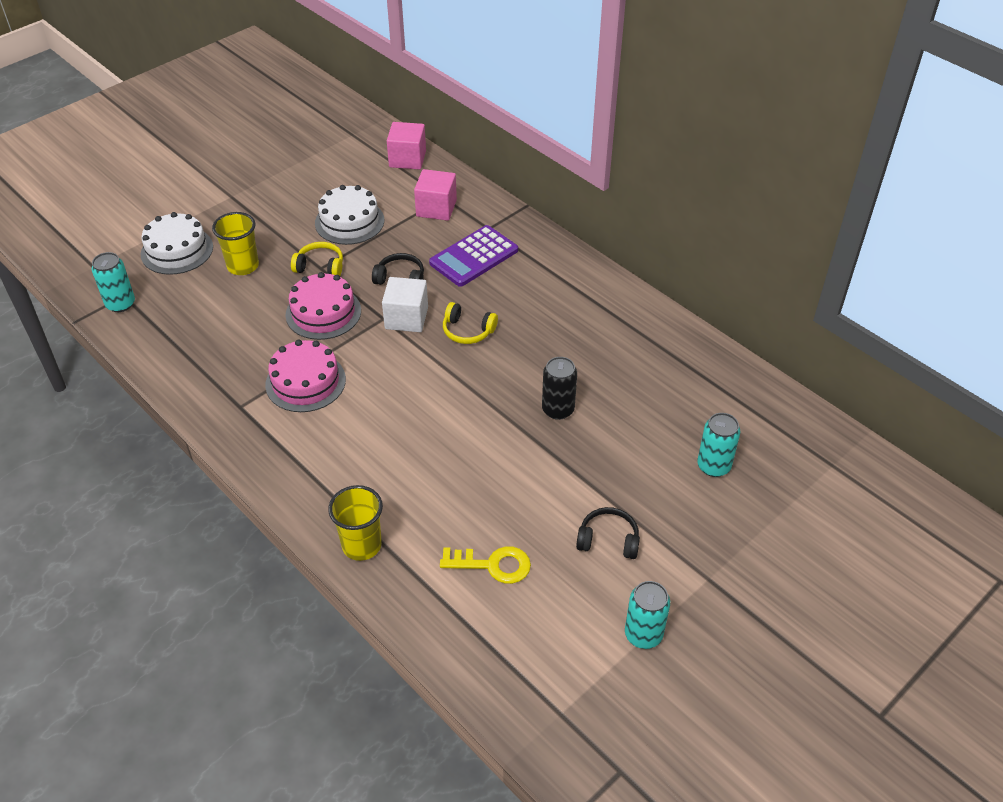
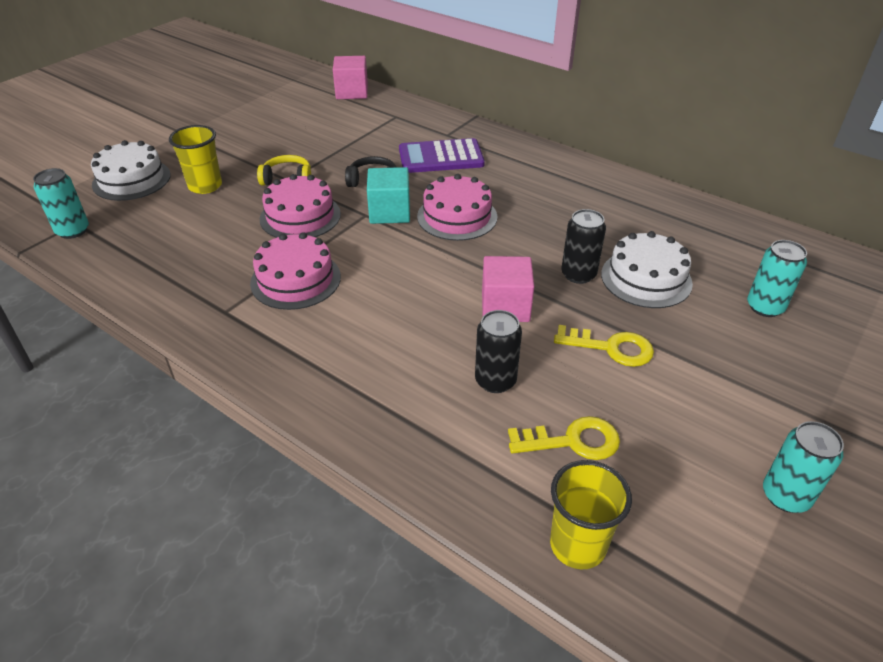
camera: 10 degrees left, 5 degrees down
white cake [315,185,384,245] -> white cake moved to [601,231,693,308]
yellow cup [328,485,383,561] -> yellow cup moved to [550,460,632,569]
white cube [382,277,428,332] -> turquoise cube [367,167,410,224]
pink cube [414,169,457,221] -> pink cube moved to [482,256,534,322]
purple calculator [429,225,518,287] -> purple calculator turned 45 degrees clockwise [399,138,485,173]
yellow headphones [443,302,498,344] -> pink cake [417,174,497,241]
black headphones [576,507,640,559] -> none
none -> black can [475,310,522,393]
none -> yellow key [554,325,654,367]

